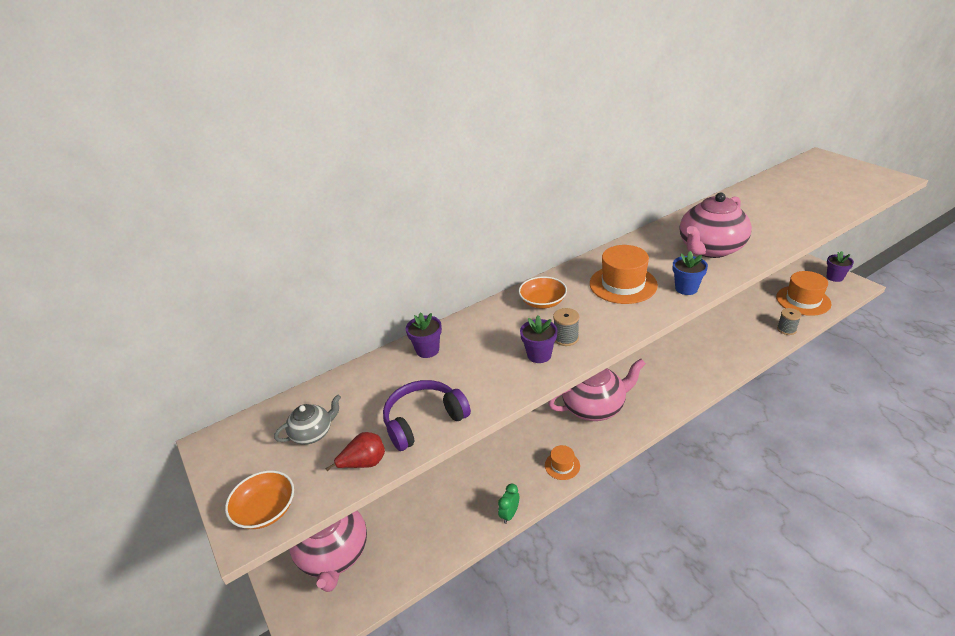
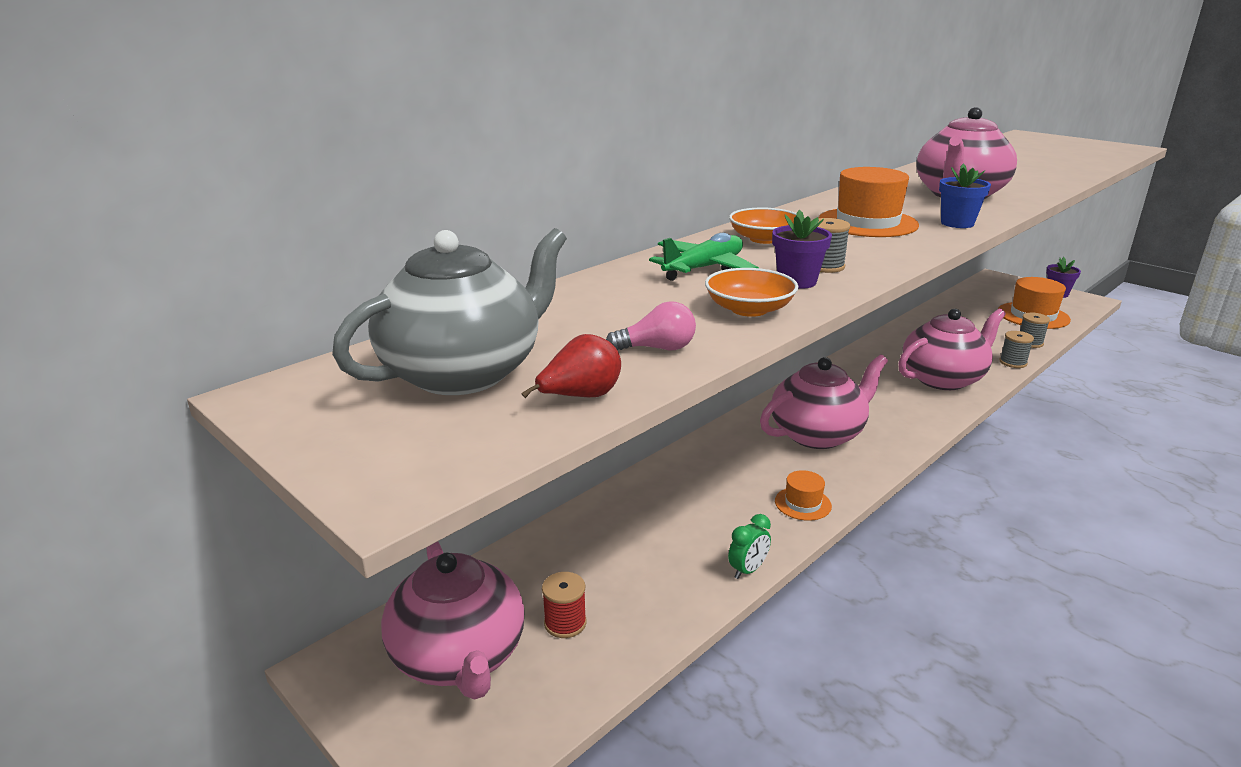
camera: 15 degrees left, 10 degrees down
orange bowl [225,470,294,529] -> orange bowl moved to [705,268,798,317]
grey teapot [274,394,341,445] -> grey teapot [332,228,567,395], size x2.02
purple headphones [383,380,471,451] -> pink light bulb [606,301,696,350]
purple flower pot [406,312,442,358] -> none
green clock [498,484,519,524] -> green clock turned 150 degrees counterclockwise [728,514,771,579]
none -> red spool [542,572,587,638]
none -> green plane [649,233,759,281]
none -> pink teapot [898,308,1006,390]
none -> grey spool [999,331,1034,368]

